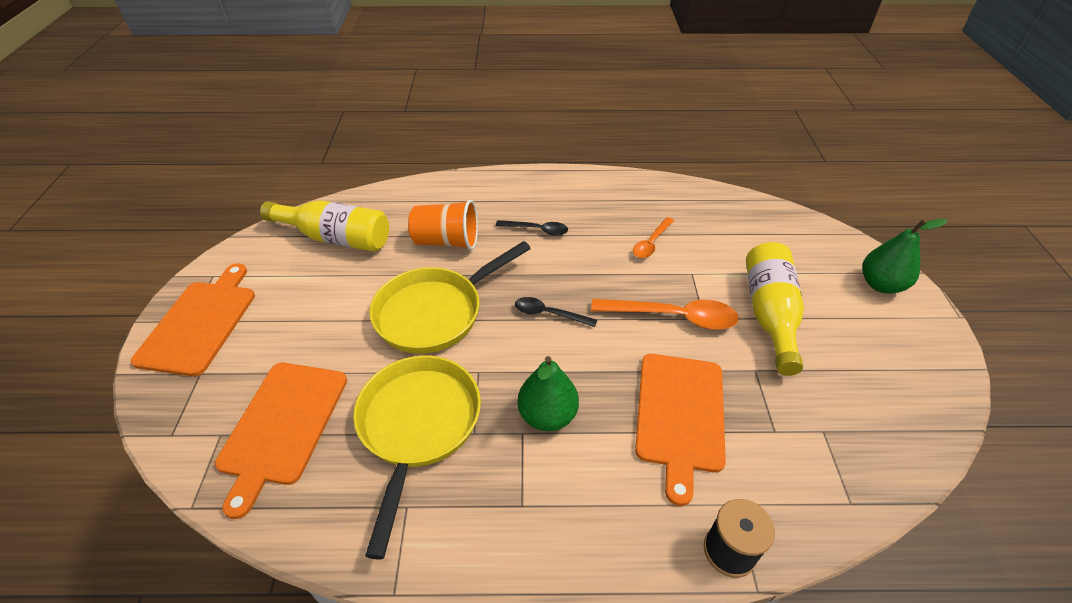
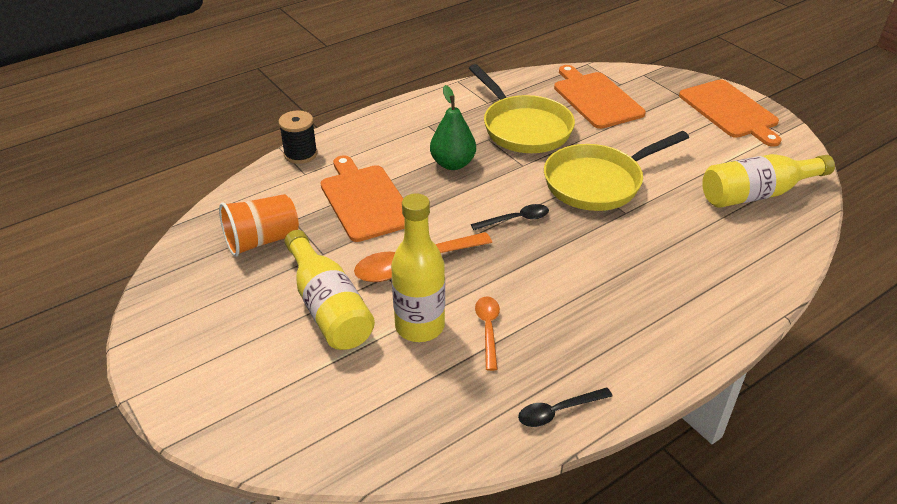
camera: 145 degrees right, 5 degrees down
yellow pan [369,241,531,354] -> yellow pan turned 135 degrees counterclockwise [544,131,689,211]
orange cup [408,200,478,250] -> orange cup moved to [219,194,299,257]
black spoon [496,220,568,236] -> black spoon moved to [518,387,612,427]
green pear [862,219,947,294] -> none
none -> yellow bottle [391,193,445,342]

